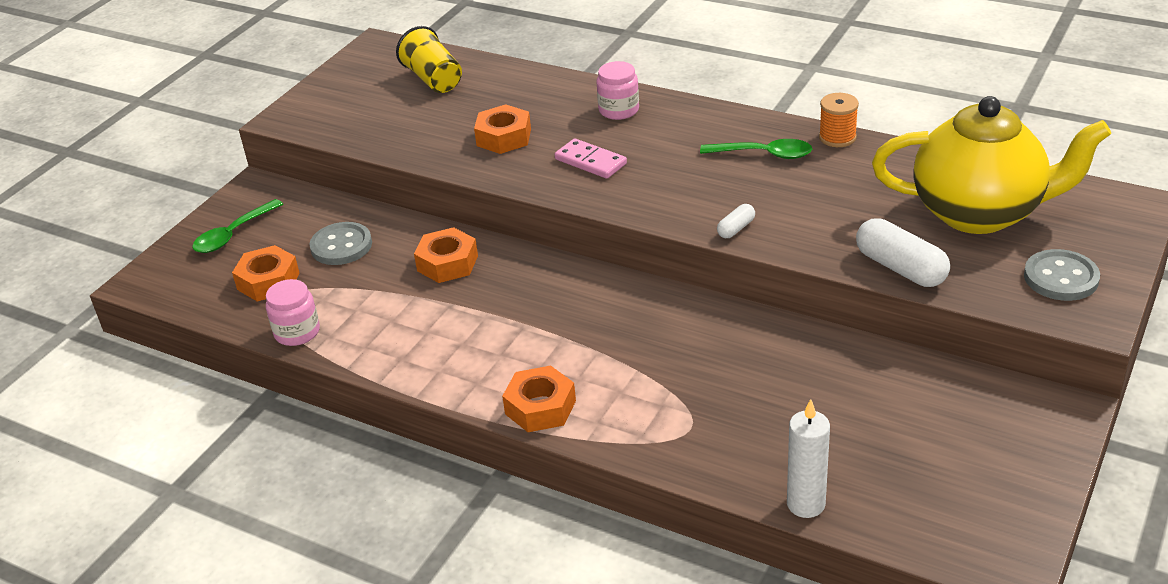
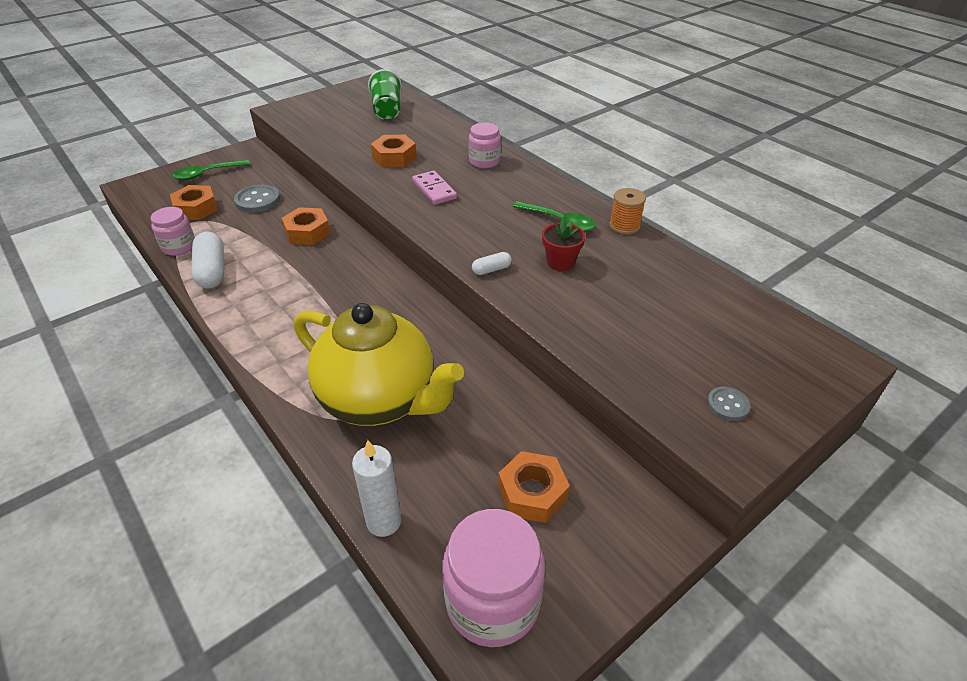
camera: 20 degrees right, 5 degrees up
yellow cup [396,26,462,93] -> green cup [368,69,402,120]
orange nut [502,366,576,432] -> orange nut moved to [498,451,570,523]
white capsule [856,218,950,287] -> white capsule moved to [191,232,224,288]
yellow teapot [872,96,1111,234] -> yellow teapot moved to [294,303,464,426]
grey button [1024,249,1100,301] -> grey button [707,387,750,421], size x0.59
none -> pink jar [442,509,545,647]
none -> red flower pot [542,218,586,271]

